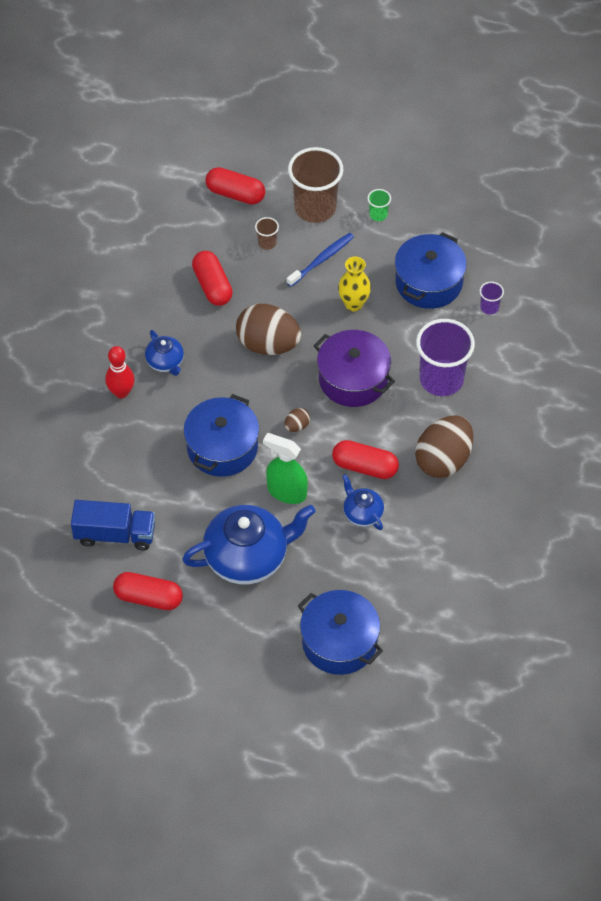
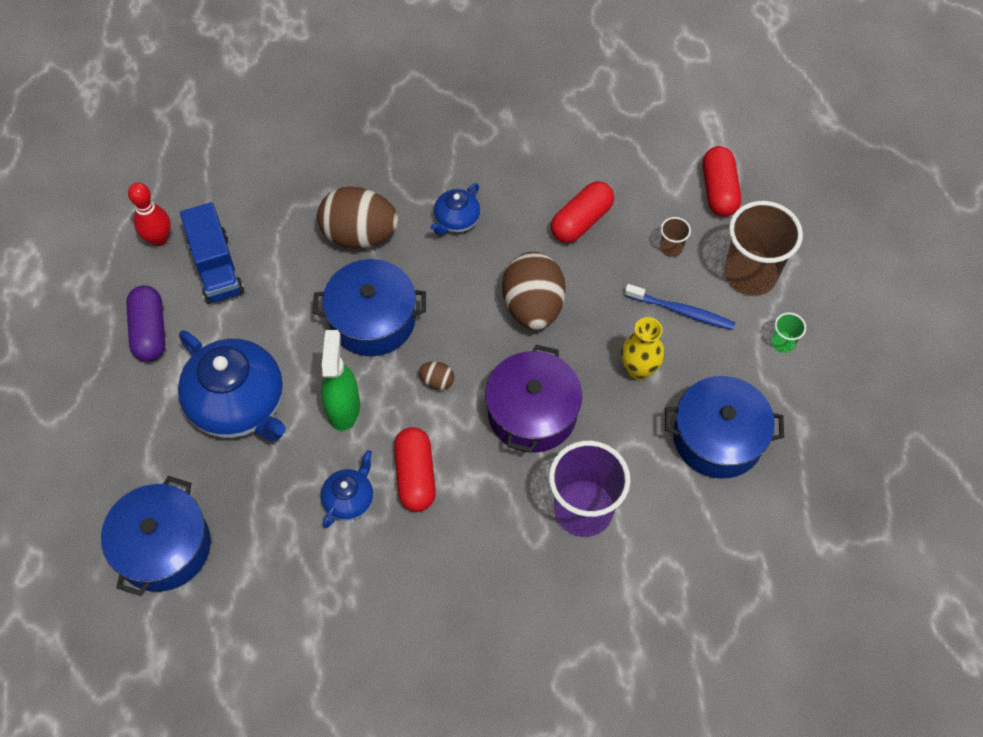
camera: 65 degrees right, 5 degrees up
red bowling pin [105,346,135,398] -> red bowling pin moved to [128,183,171,246]
red capsule [113,572,183,610] -> purple capsule [126,285,165,362]
brown egg [415,415,473,478] -> brown egg moved to [317,186,399,248]
purple cup [479,282,504,314] -> none

